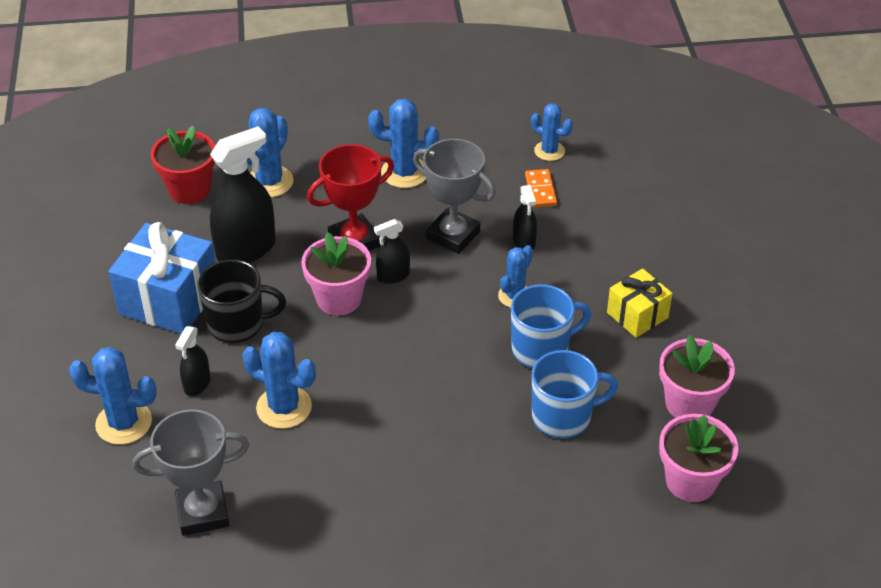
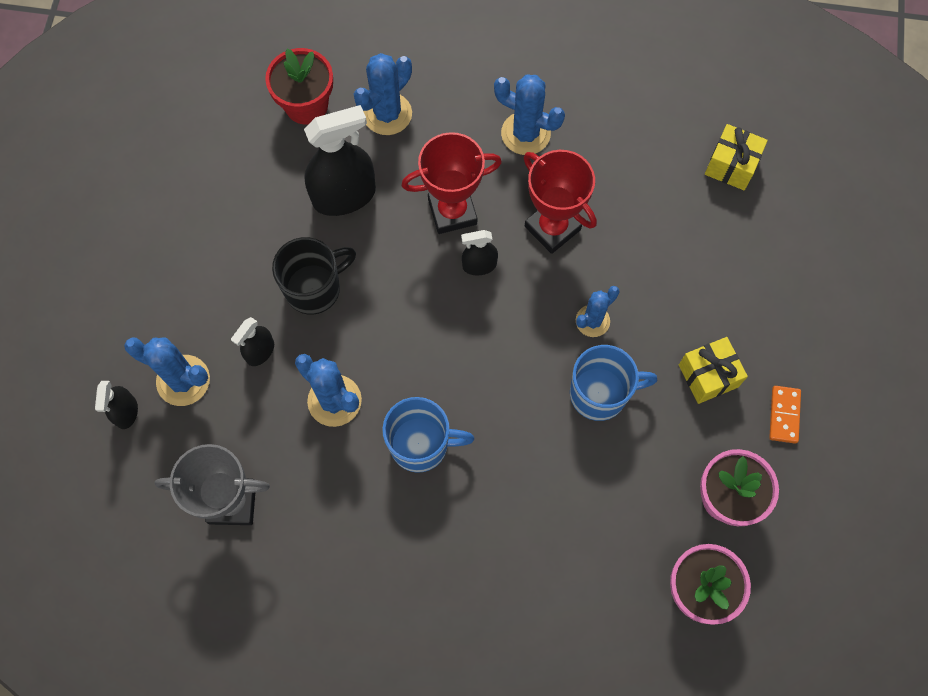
camera: 15 degrees right, 25 degrees up
blue gift [108,222,216,334] -> none
black mug [198,259,286,343] -> black mug turned 45 degrees counterclockwise [272,237,356,315]
pink flower pot [301,232,371,315] -> none
grey trophy [413,139,496,254] -> red trophy [524,150,597,254]
black spray bottle [513,185,537,249] -> black spray bottle moved to [95,381,138,429]
orange domino [525,169,557,207] -> orange domino moved to [769,386,801,444]
blue cactus [531,103,573,161] -> none
blue mug [532,350,618,438] -> blue mug moved to [382,397,474,473]
none -> yellow gift [705,124,768,190]

